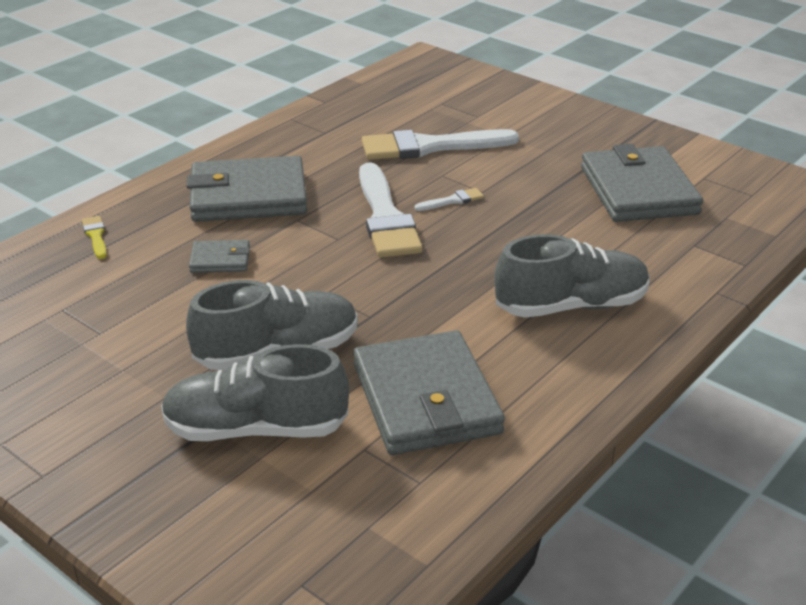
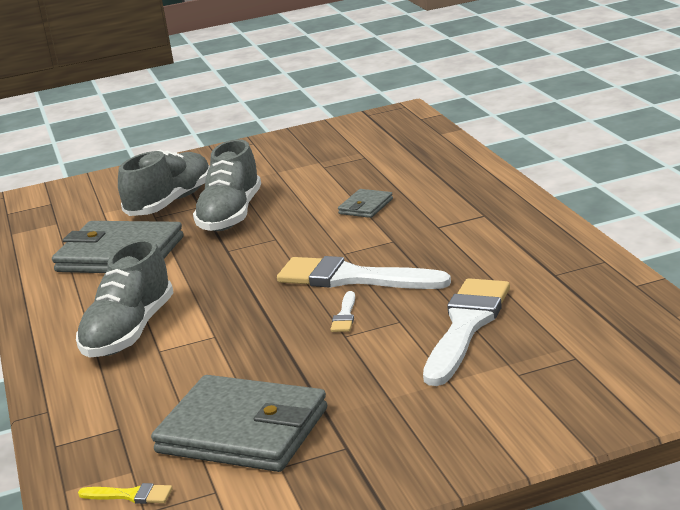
camera: 125 degrees right, 10 degrees down
yellow brush [82,216,107,259] -> yellow brush moved to [78,483,172,504]
grey wallet [187,156,307,222] -> none

